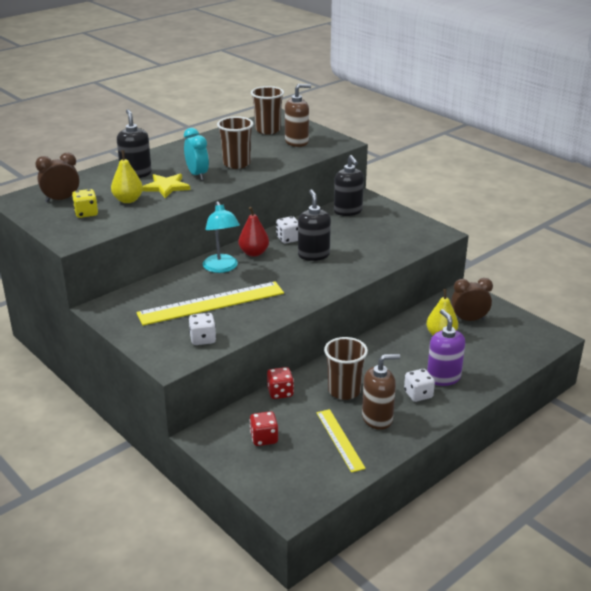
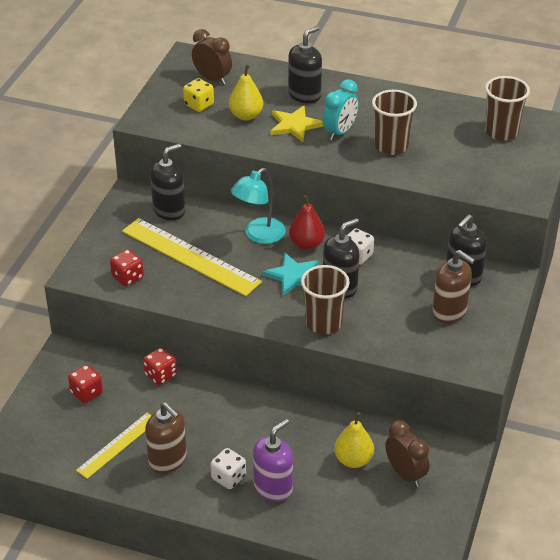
camera: 60 degrees right, 10 degrees up
white dice [189,313,216,345] -> red dice [110,249,144,286]
brown soap dispenser [285,84,311,147] -> brown soap dispenser moved to [432,250,475,323]
brown cup [324,337,368,400] -> brown cup moved to [301,265,350,334]
none -> black soap dispenser [150,144,185,220]
none -> turquoise star [262,253,319,296]

